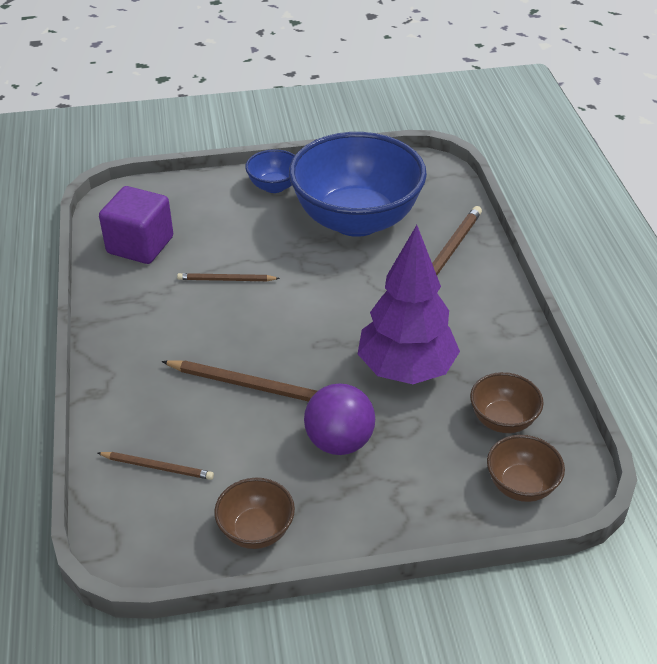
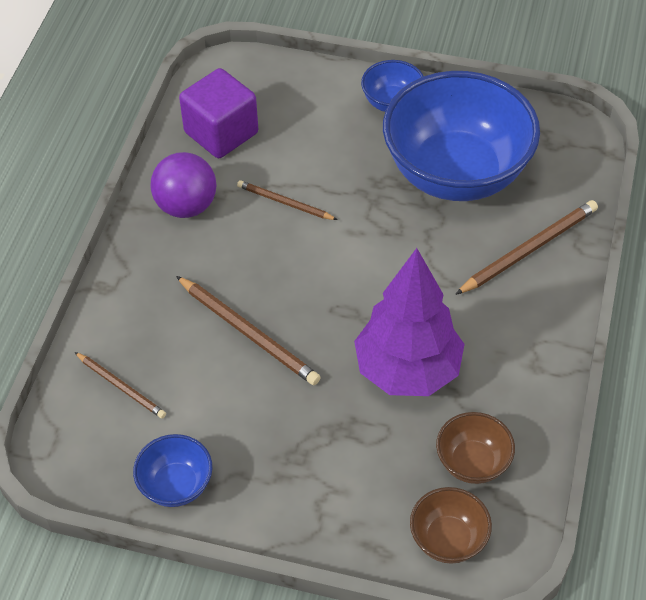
camera: 25 degrees right, 10 degrees up
brown bowl [214,478,295,549] -> blue bowl [133,434,212,507]
purple ball [304,383,375,455] -> purple ball moved to [150,152,217,218]

